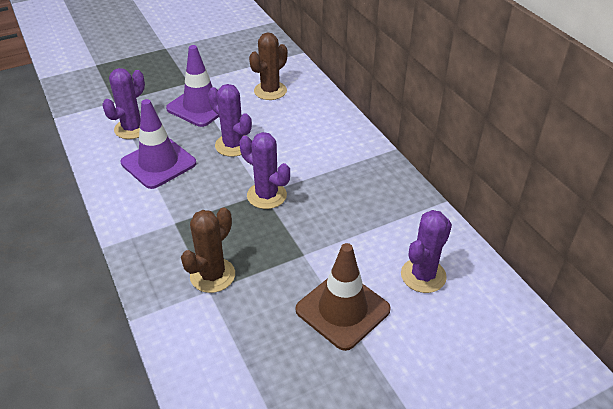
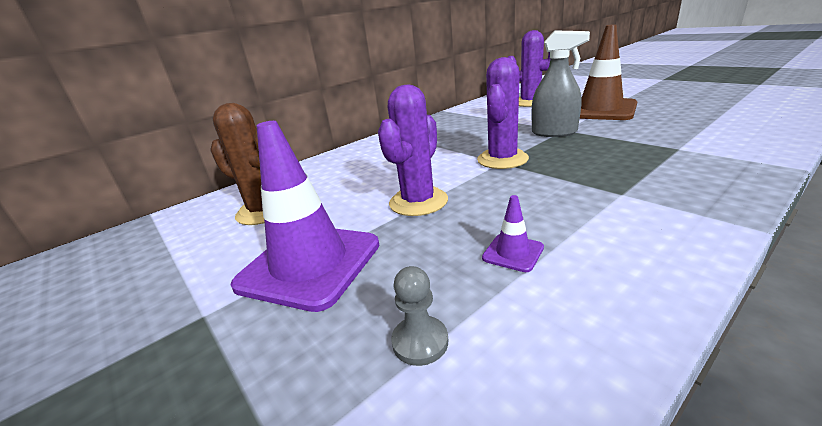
camera: 100 degrees left, 15 degrees down
purple cactus [102,68,145,139] -> grey pawn [391,266,448,366]
purple traffic cone [121,99,196,189] -> purple traffic cone [482,195,544,272], size x0.41
brown cactus [181,207,235,293] -> none
none -> grey spray bottle [532,30,590,137]

